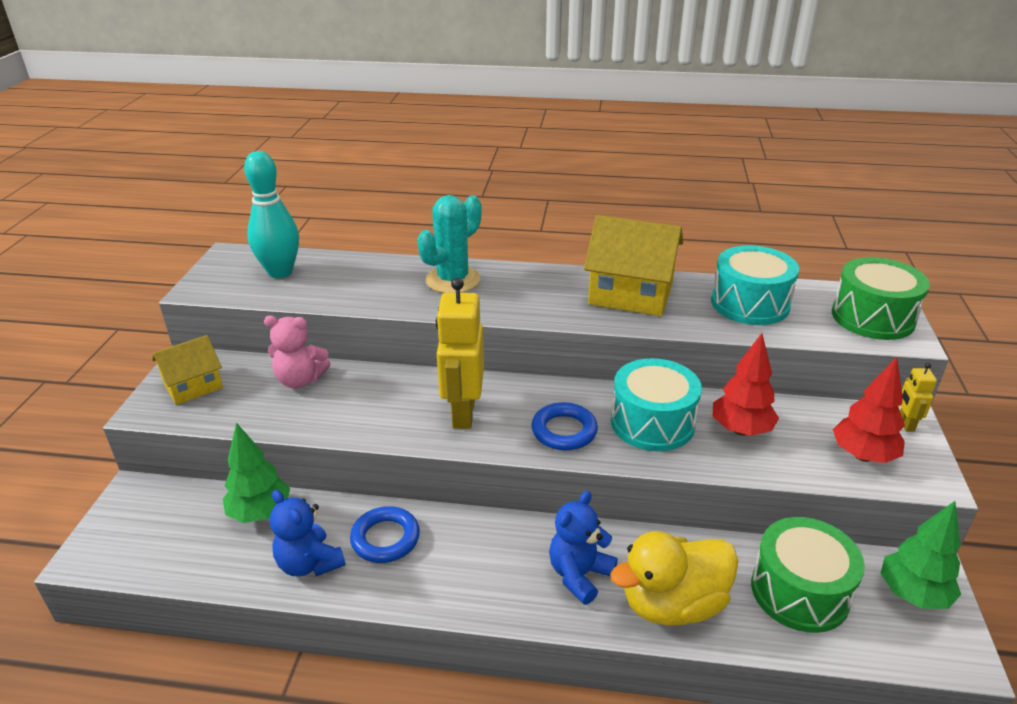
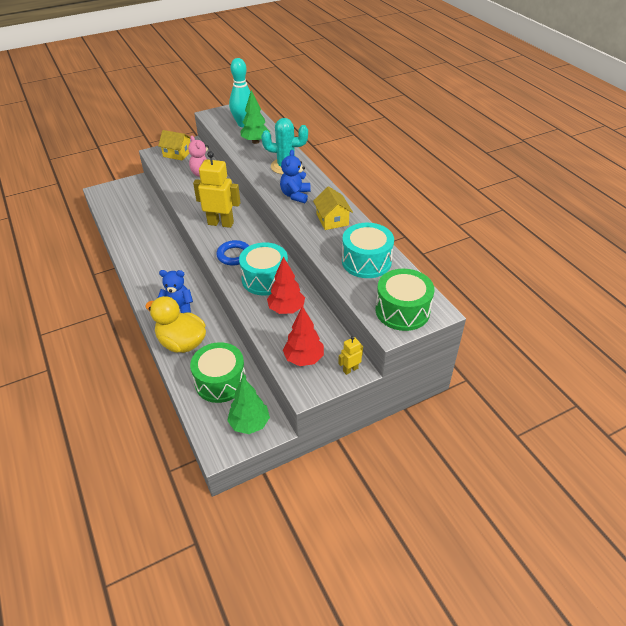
camera: 55 degrees right, 10 degrees up
green tree [223,423,290,523] -> green tree moved to [240,90,270,144]
blue teddy bear [270,490,346,577] -> blue teddy bear moved to [280,150,311,203]
blue ring [350,506,420,563] -> none
yellow robot [436,278,484,429] -> yellow robot turned 45 degrees clockwise [193,151,240,228]
yellow house [584,215,683,316] -> yellow house [313,186,353,230], size x0.61

